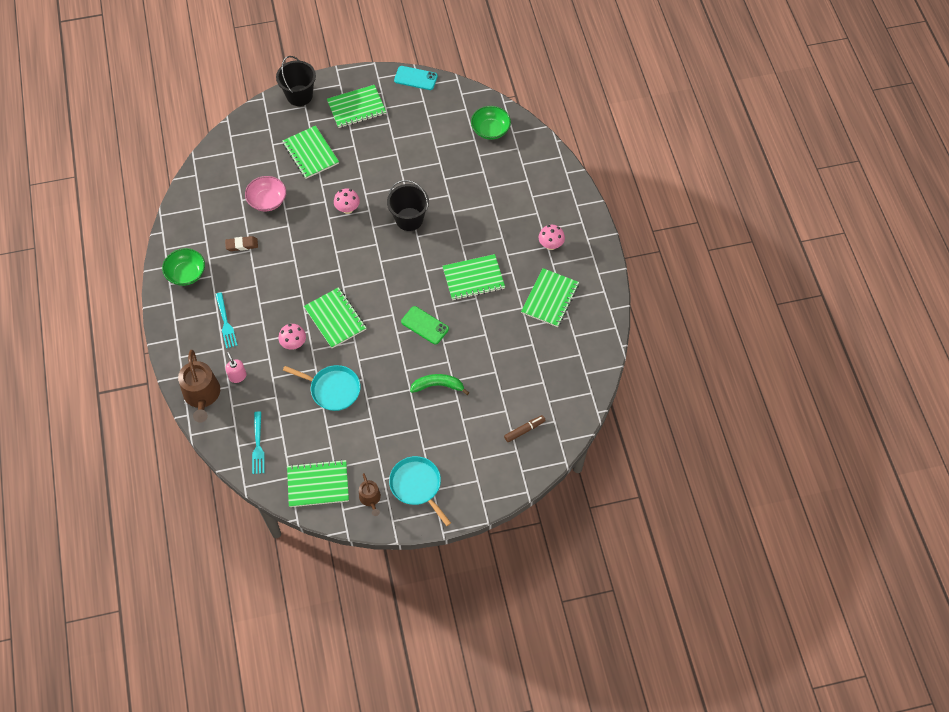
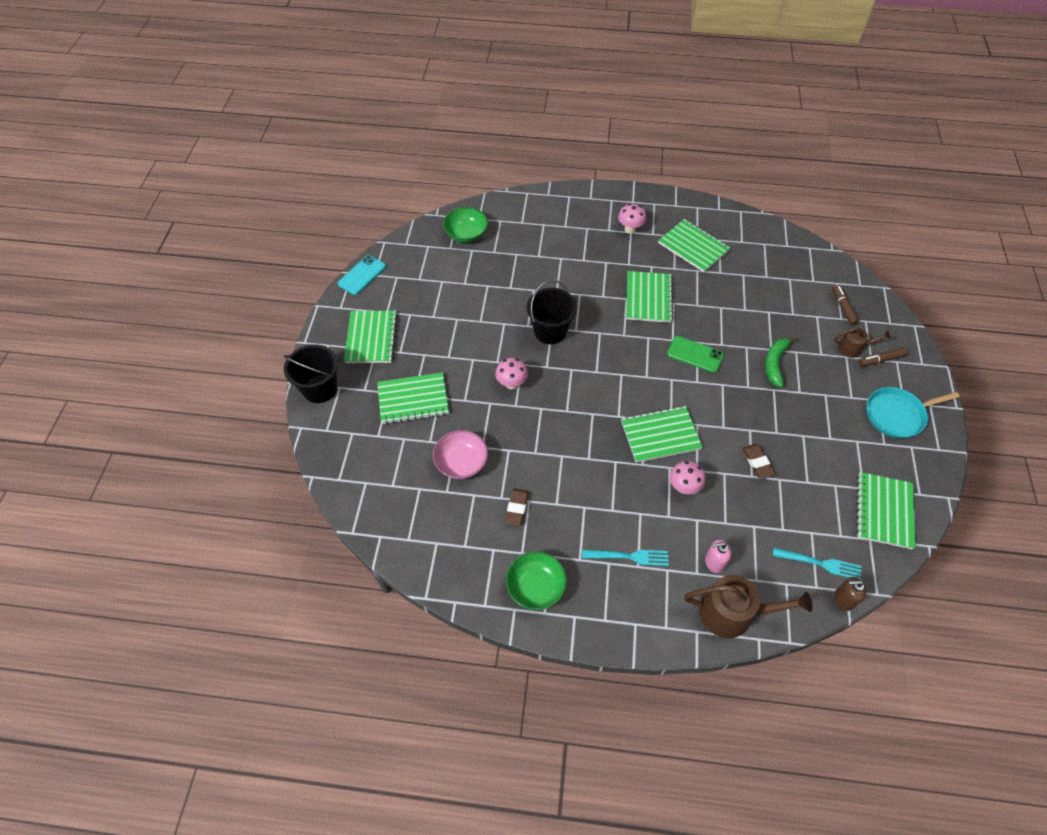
camera: 70 degrees left, 5 degrees down
turquoise pan [283,365,361,411] -> brown eraser [742,444,775,479]
brown watering can [359,473,381,516] -> brown watering can moved to [834,328,891,358]
green phone [401,306,449,345] -> green phone turned 60 degrees clockwise [667,336,724,373]
none -> brown soap dispenser [835,577,866,611]
none -> brown marker [859,347,907,367]

